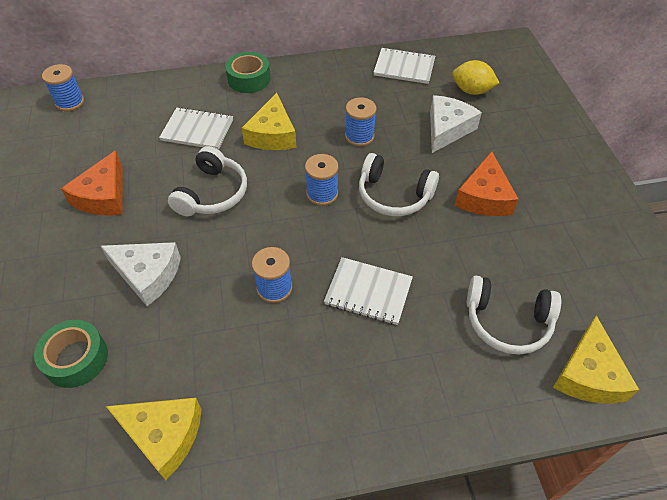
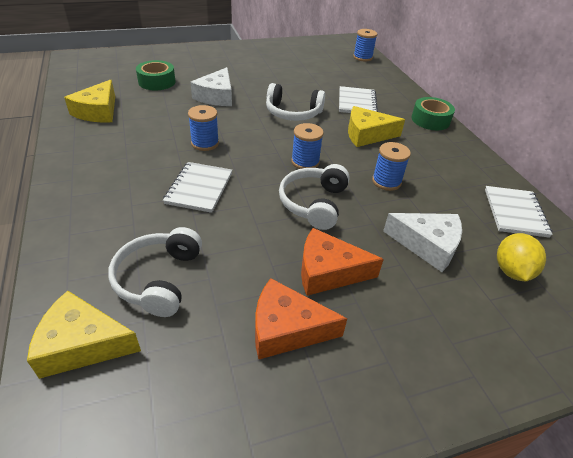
camera: 80 degrees right, 10 degrees down
orange cheese [61,150,123,216] -> orange cheese moved to [255,278,348,359]

